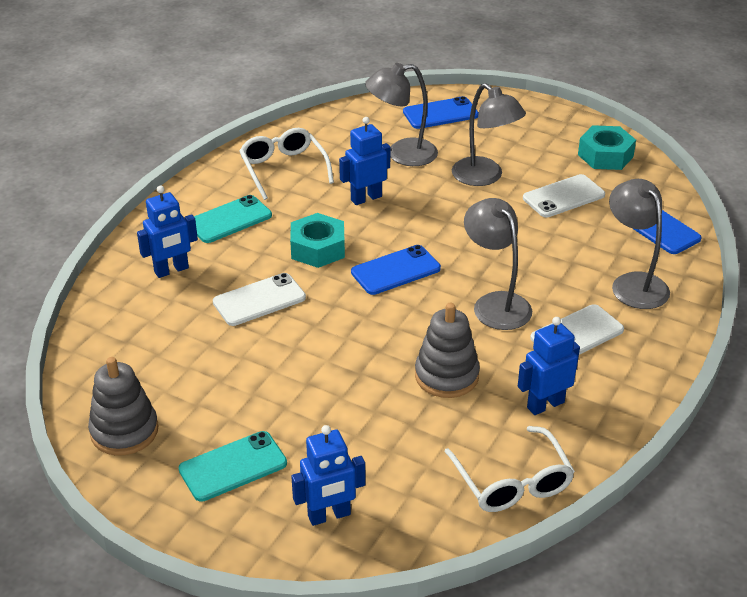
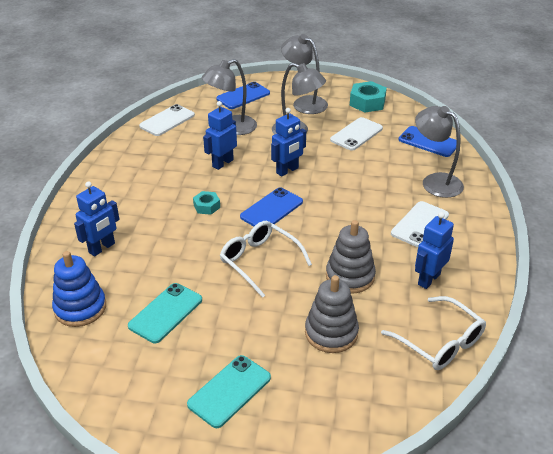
camera: 20 degrees left, 0 degrees up
grey stacking toy [88,357,158,456] -> grey stacking toy moved to [305,275,359,353]
turquoise phone [194,195,272,243] -> turquoise phone moved to [128,283,202,343]
white phone [213,273,306,326] -> white phone moved to [139,104,195,136]
white glasses [240,128,334,200] -> white glasses moved to [220,221,312,298]
turquoise nut [290,213,345,268] -> turquoise nut [193,191,220,215], size x0.58
blue robot [291,425,365,526] -> blue robot moved to [271,108,306,177]
grey lamp [464,198,532,330] -> grey lamp moved to [281,34,328,114]
none -> blue stacking toy [52,251,106,327]

